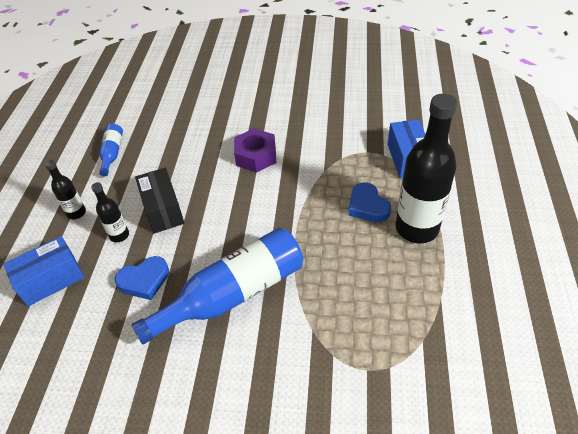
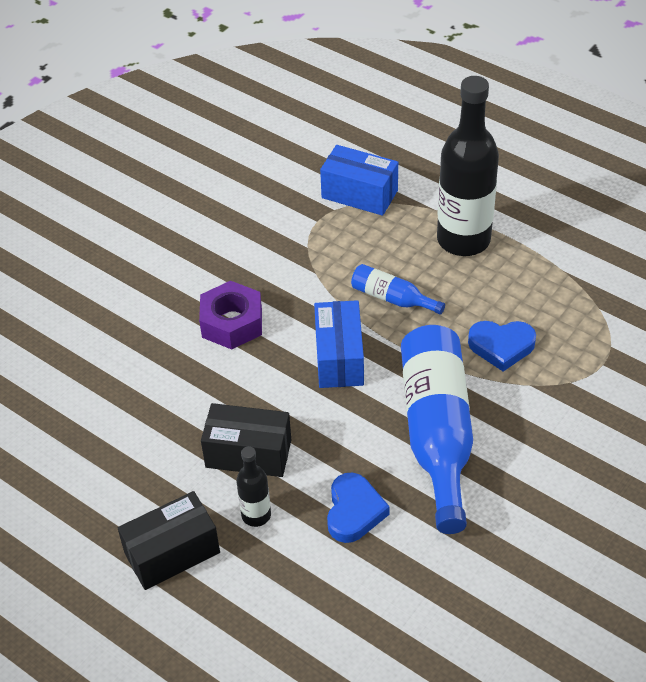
camera: 60 degrees left, 0 degrees up
blue box [3,236,84,306] -> blue box moved to [314,300,364,388]
black bottle [45,160,86,219] -> black box [118,491,220,590]
blue bottle [99,124,123,176] -> blue bottle moved to [351,264,445,315]
blue heart [348,182,391,222] -> blue heart moved to [468,321,536,371]

